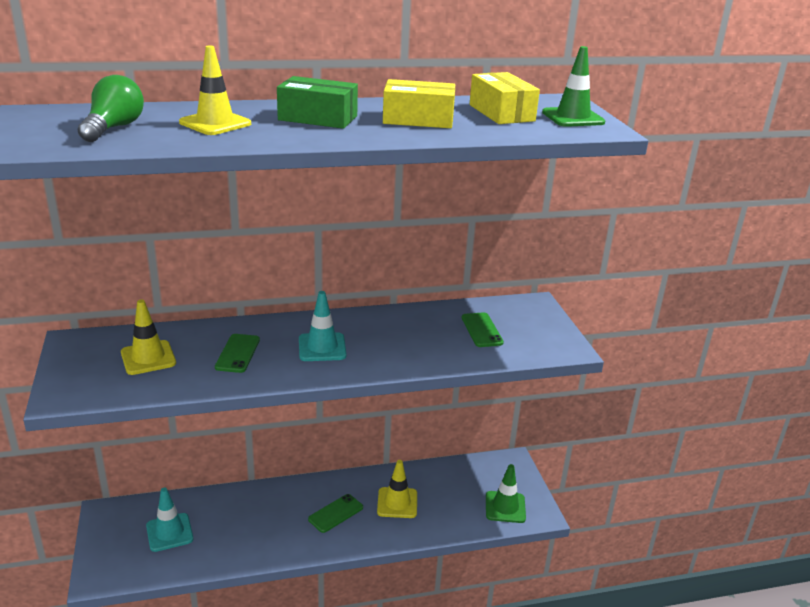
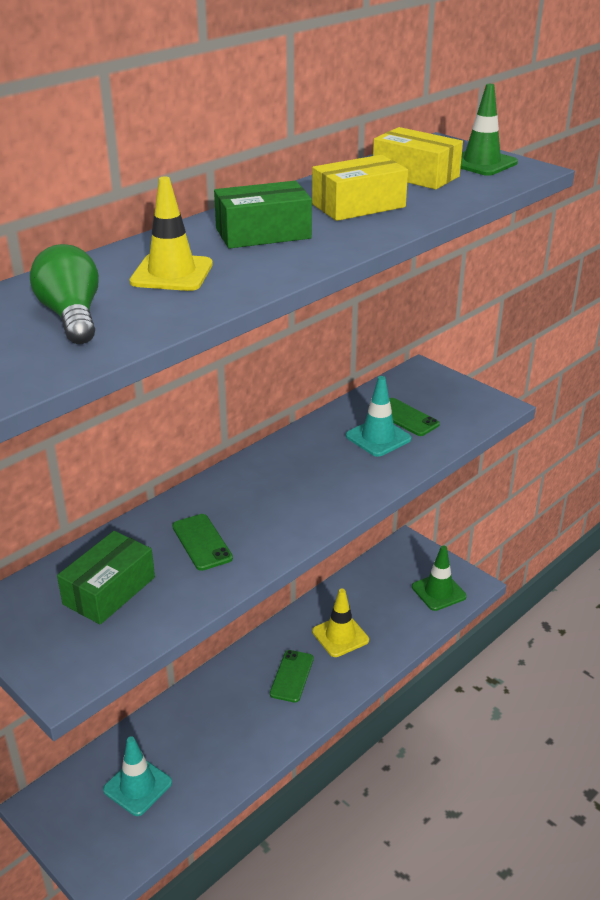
camera: 30 degrees left, 5 degrees up
yellow traffic cone [121,299,176,375] -> green box [57,531,155,625]
turquoise traffic cone [299,291,346,361] -> turquoise traffic cone moved to [346,376,411,457]

